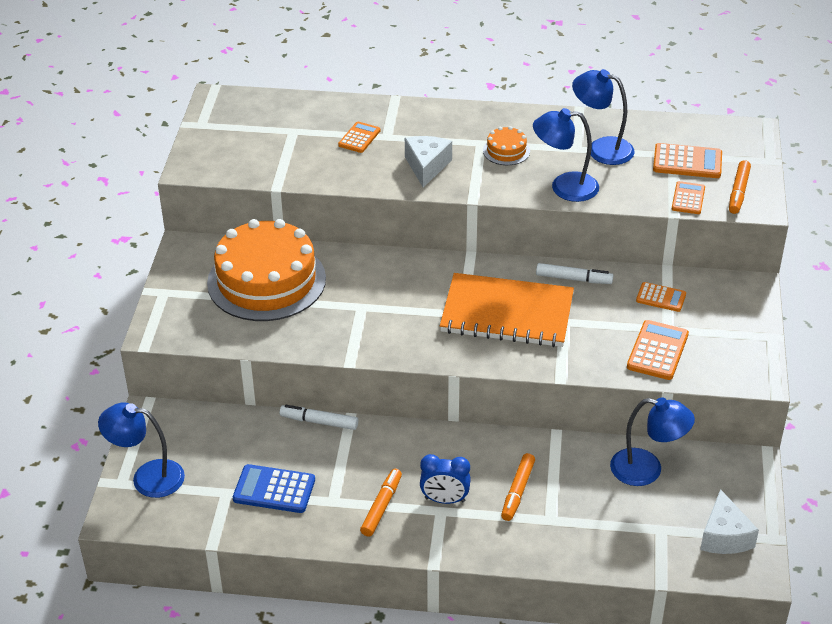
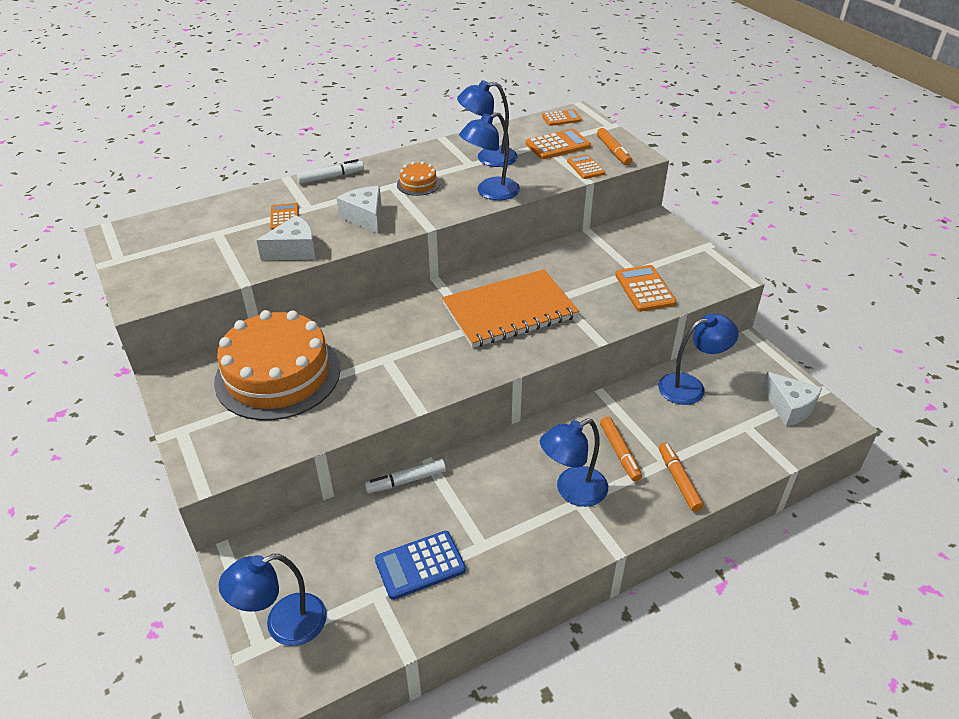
camera: 35 degrees left, 0 degrees up
orange marker [360,469,402,537] -> orange marker moved to [659,442,704,512]
blue clock [420,454,471,504] -> blue lamp [540,419,608,507]
white marker [536,263,613,284] -> white marker moved to [297,159,364,184]
orange calculator [636,282,686,312] -> orange calculator moved to [542,109,582,126]
none -> white cheese [256,215,316,260]

